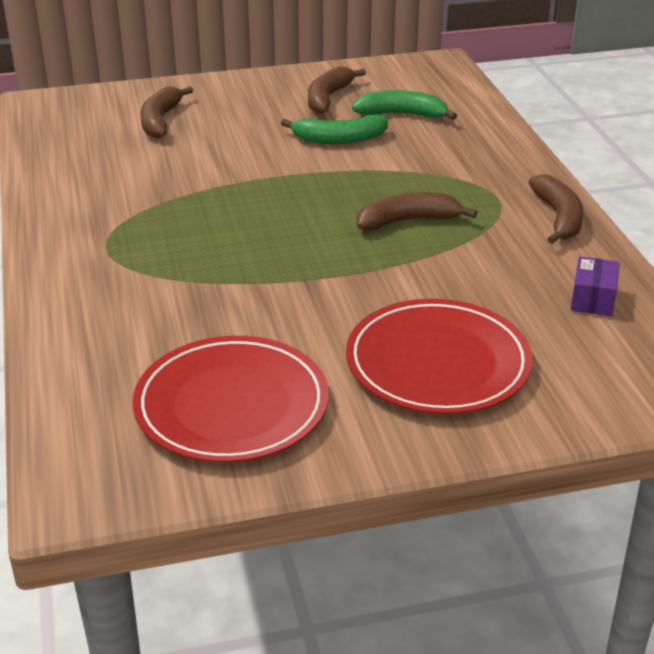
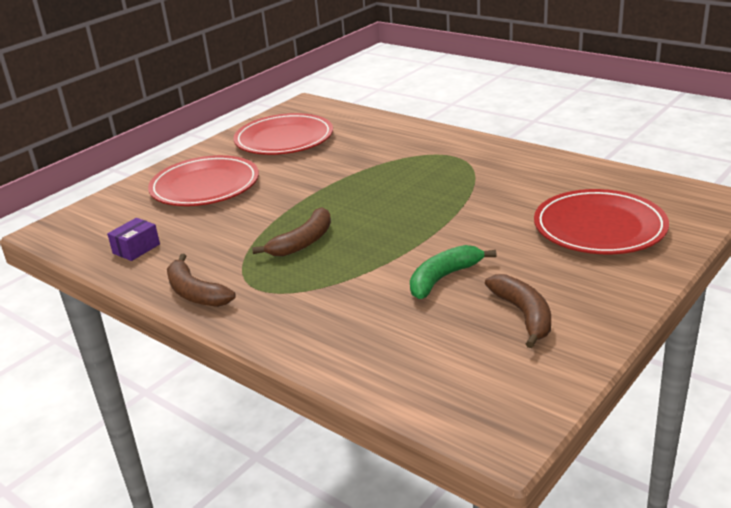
camera: 145 degrees right, 5 degrees down
brown banana [140,86,193,139] -> red plate [534,189,669,254]
green banana [352,90,457,120] -> none
purple box [571,256,620,316] -> purple box turned 60 degrees clockwise [107,218,160,261]

